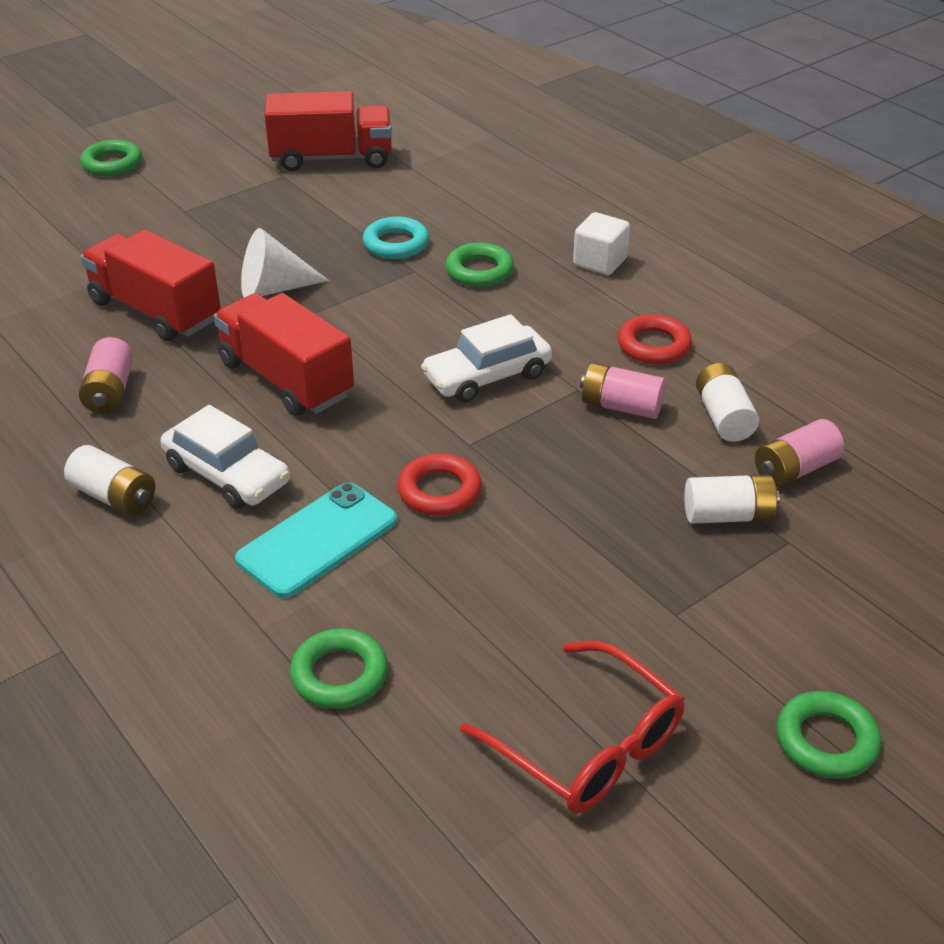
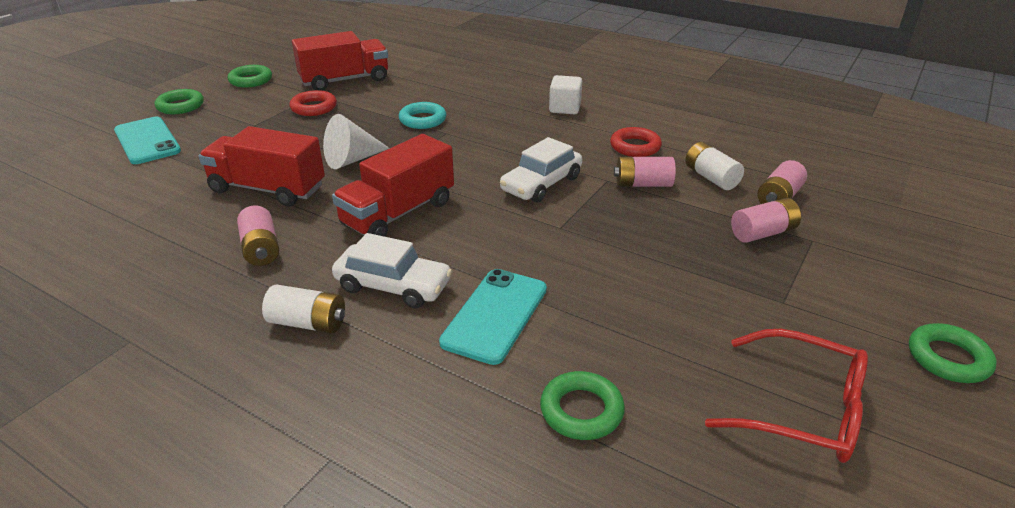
camera: 20 degrees left, 5 degrees down
red truck [214,293,354,416] -> red truck turned 75 degrees counterclockwise [332,134,454,237]
red ring [397,453,482,516] -> red ring moved to [289,90,337,116]
green ring [446,242,514,287] -> green ring moved to [228,65,272,88]
white battery [684,475,780,524] -> pink battery [731,198,801,243]
none -> turquoise phone [114,117,181,164]

